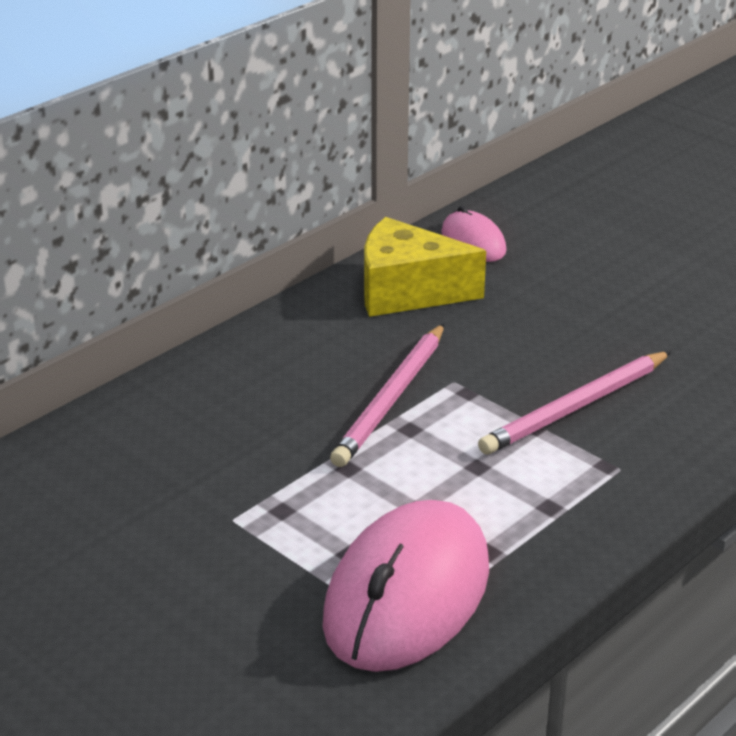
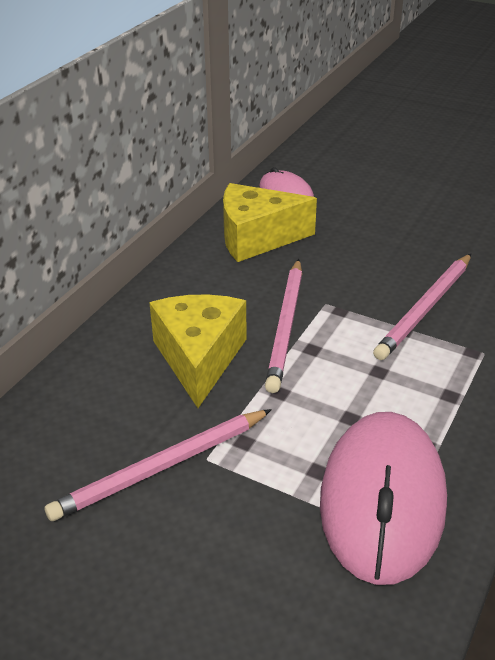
camera: 15 degrees left, 5 degrees up
none -> pink pencil [45,409,272,521]
none -> yellow cheese [149,294,247,408]

